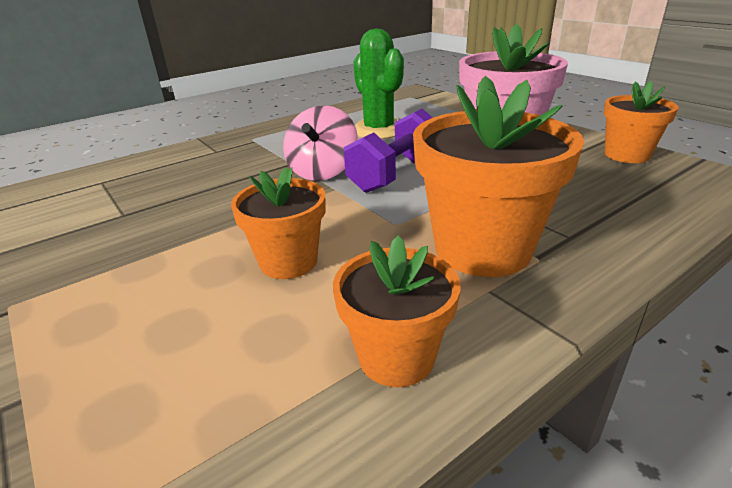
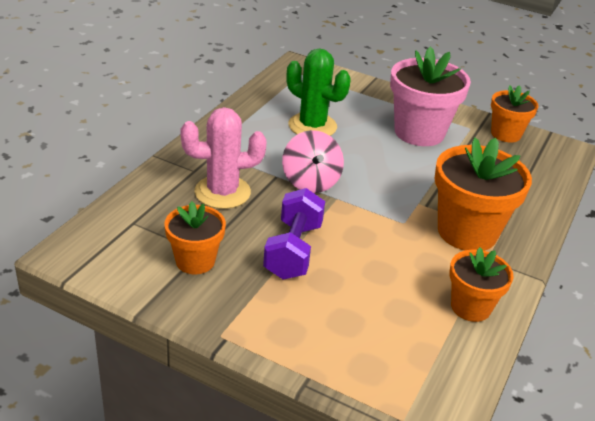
camera: 30 degrees left, 5 degrees up
orange flower pot [231,167,325,279] -> orange flower pot moved to [164,201,226,274]
purple dumbbell [344,109,433,193] -> purple dumbbell moved to [263,188,325,280]
none -> pink cactus [180,107,267,209]

